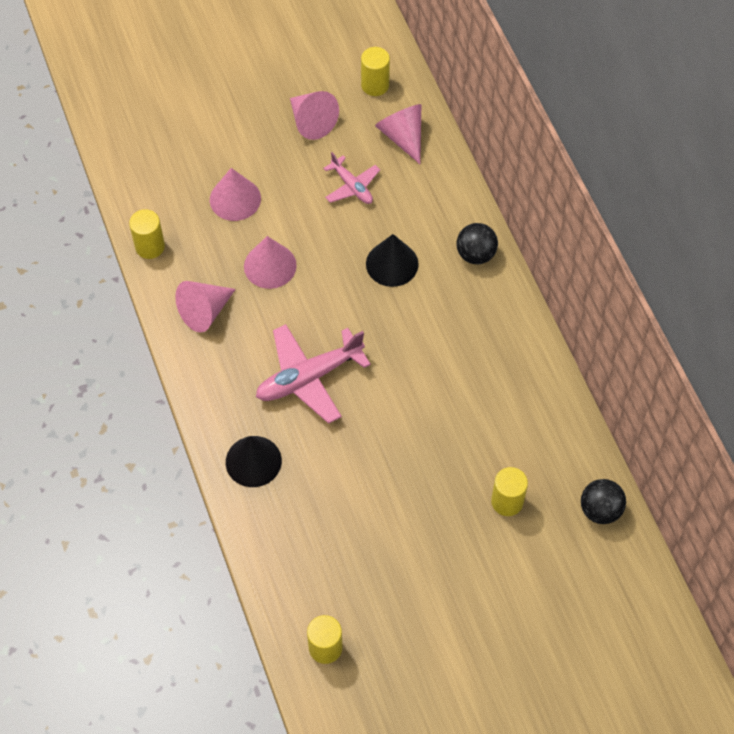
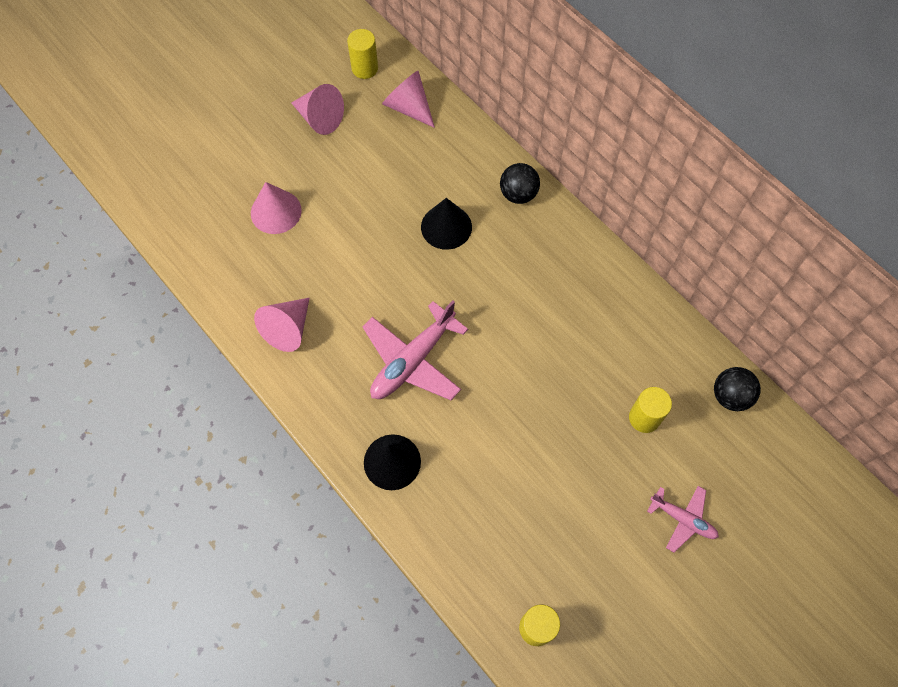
camera: 20 degrees left, 5 degrees up
yellow cylinder [129,209,165,259] -> none
pink cone [244,236,297,289] -> none
pink plane [323,152,380,204] -> pink plane moved to [647,486,719,553]

